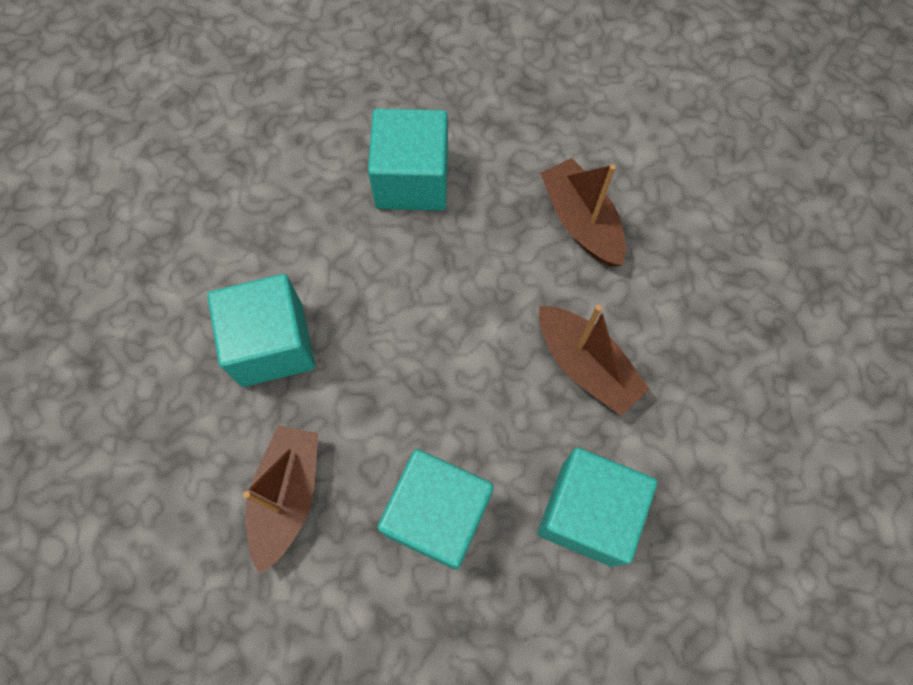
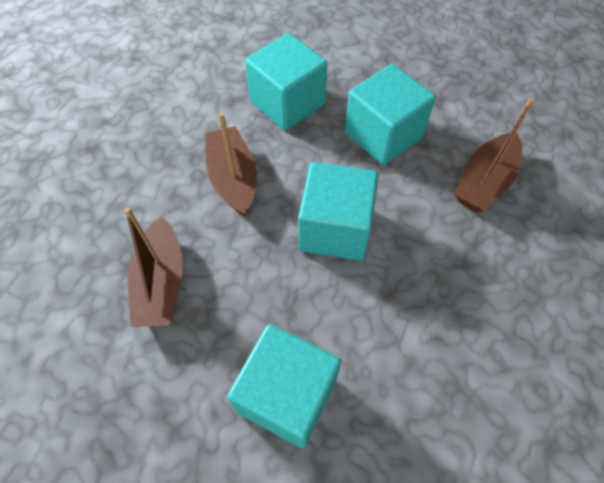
camera: 155 degrees left, 10 degrees down
turquoise cube [207,274,315,387] -> turquoise cube moved to [298,162,378,261]

